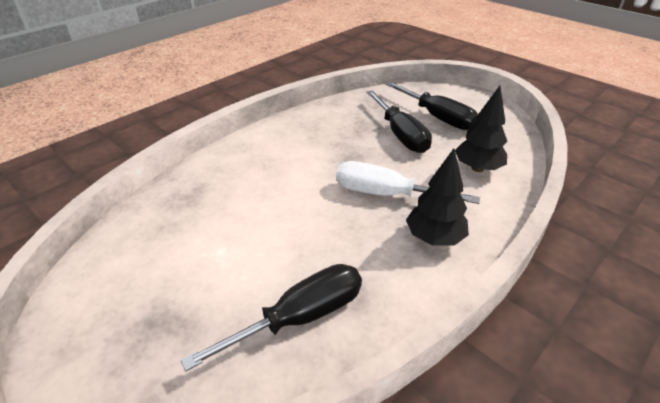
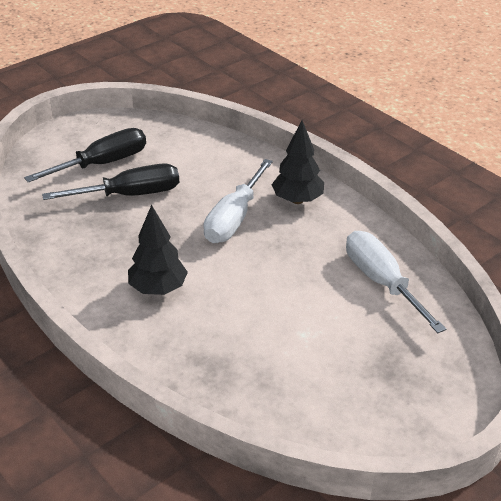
camera: 85 degrees left, 0 degrees up
black screwdriver [181,264,362,372] -> white screwdriver [346,231,446,333]
black tree [455,86,507,172] -> black tree moved to [128,205,188,295]

